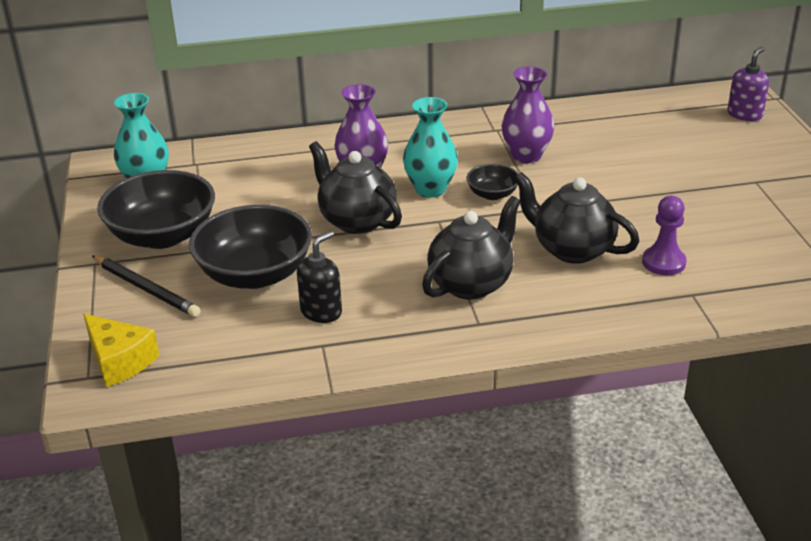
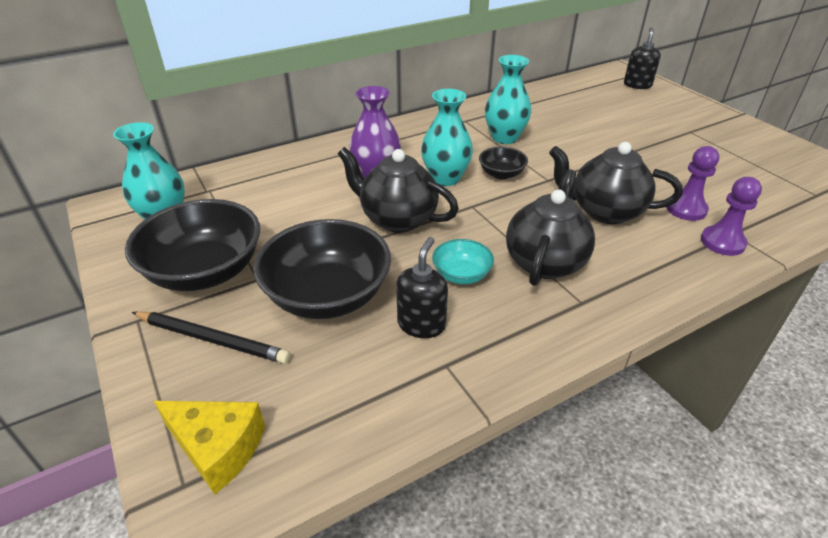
camera: 20 degrees left, 5 degrees up
purple vase [501,66,554,163] -> turquoise vase [485,55,531,144]
purple soap dispenser [728,47,769,121] -> black soap dispenser [624,27,661,89]
none -> turquoise bowl [432,239,494,284]
none -> purple pawn [701,177,762,256]

